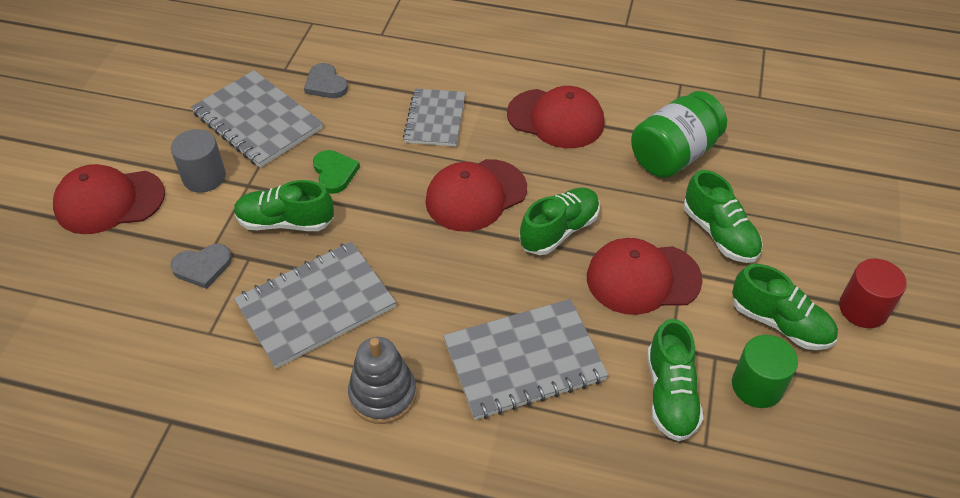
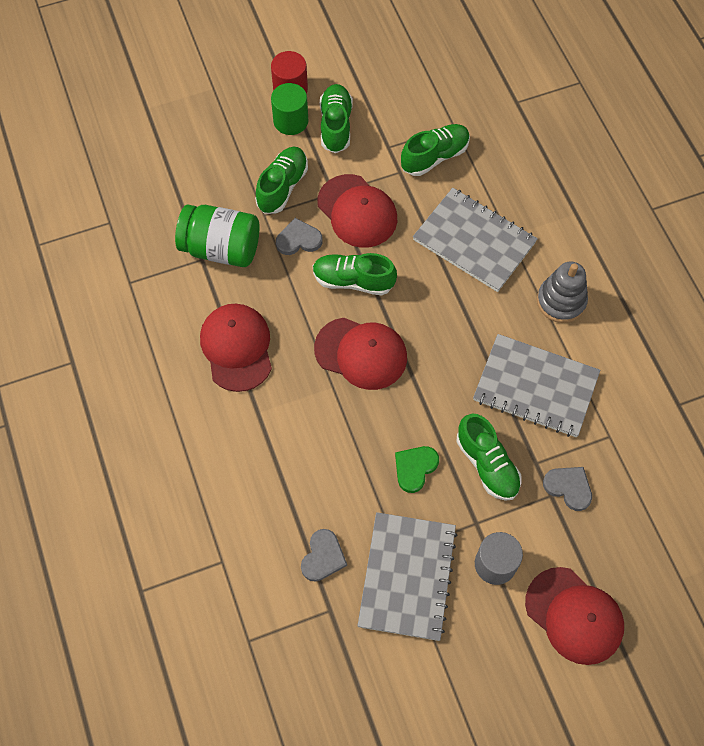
camera: 125 degrees left, 15 degrees up
grey notebook [403,88,465,146] -> none
green cylinder [732,335,798,408] -> green cylinder moved to [271,83,308,135]
none -> grey heart [276,218,323,255]

